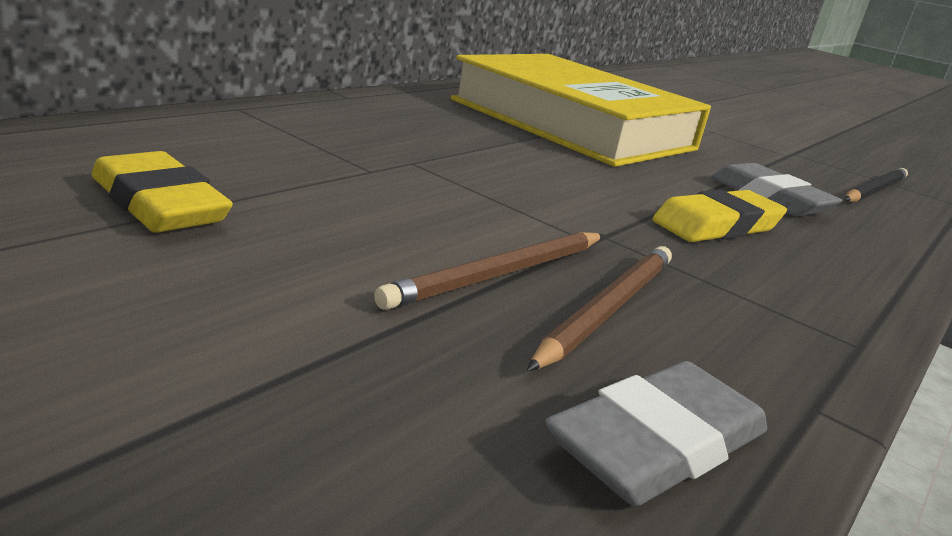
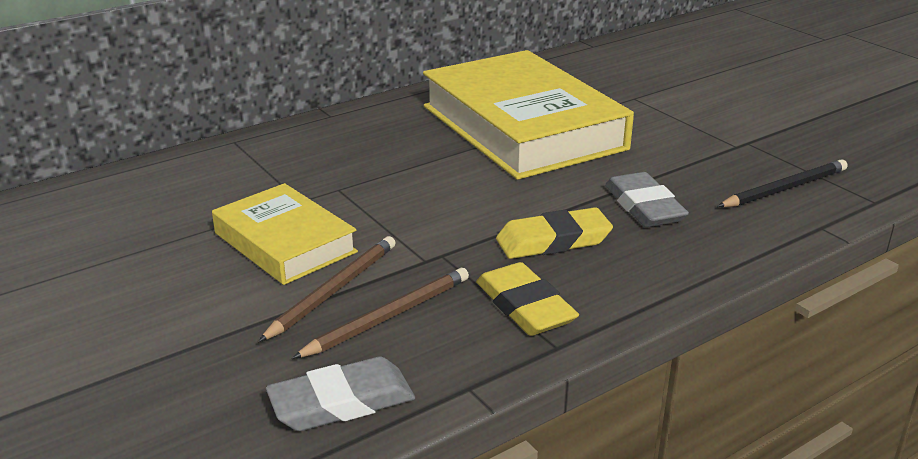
camera: 20 degrees right, 5 degrees up
yellow eraser [92,151,233,233] -> yellow eraser moved to [476,262,579,336]
brown pencil [374,232,603,310] -> brown pencil turned 150 degrees clockwise [258,236,395,342]
none -> yellow book [212,183,358,285]

